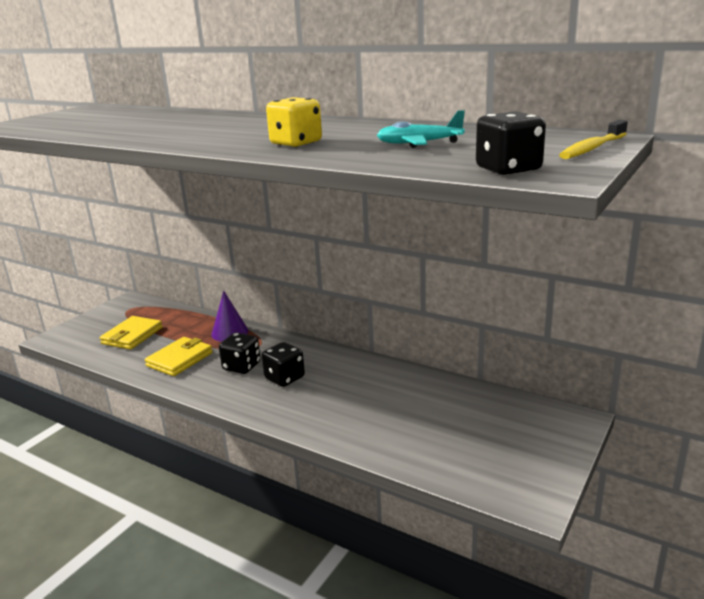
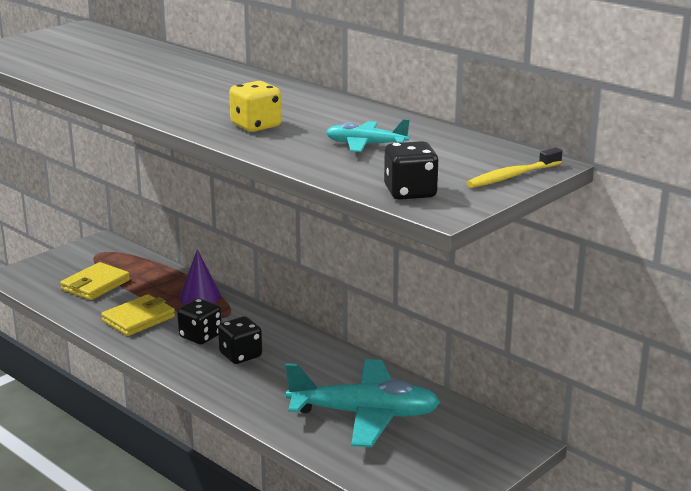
camera: 10 degrees right, 0 degrees up
none -> turquoise plane [285,359,440,447]

